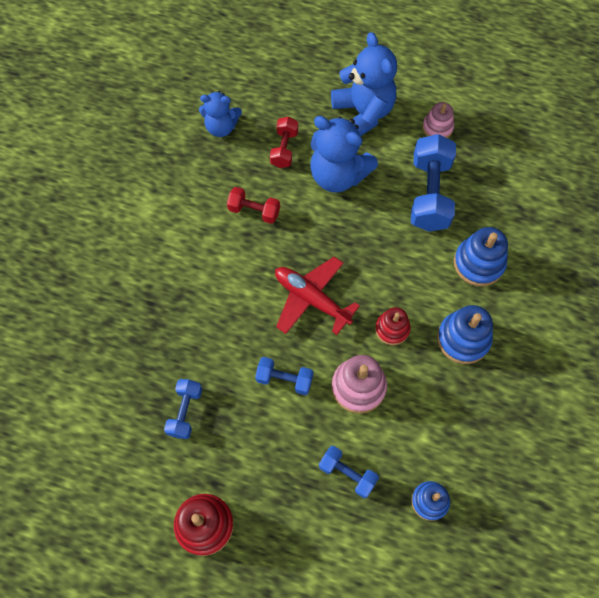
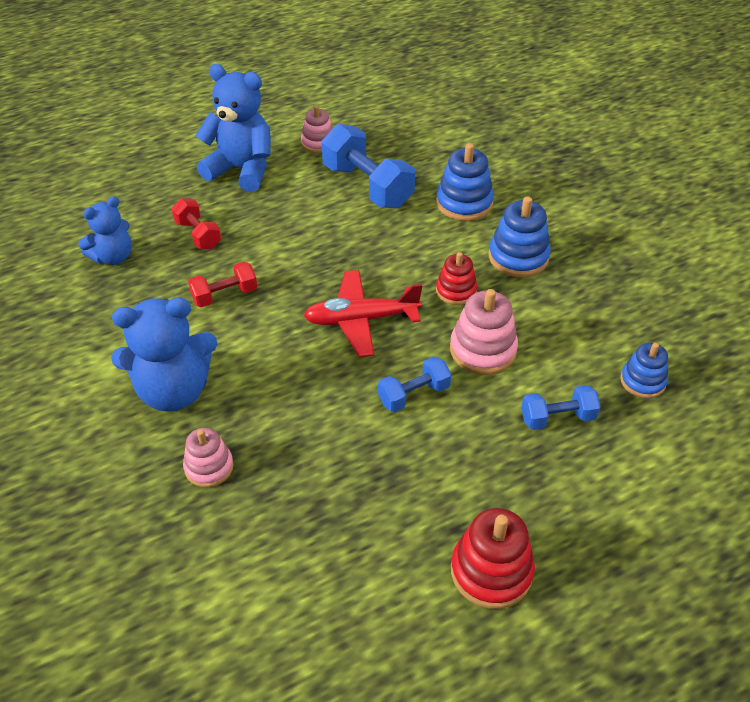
camera: 45 degrees left, 20 degrees down
blue dumbbell [164,379,202,439] -> none
blue teddy bear [310,116,378,193] -> blue teddy bear moved to [111,297,217,412]
none -> pink stacking toy [183,427,234,487]

